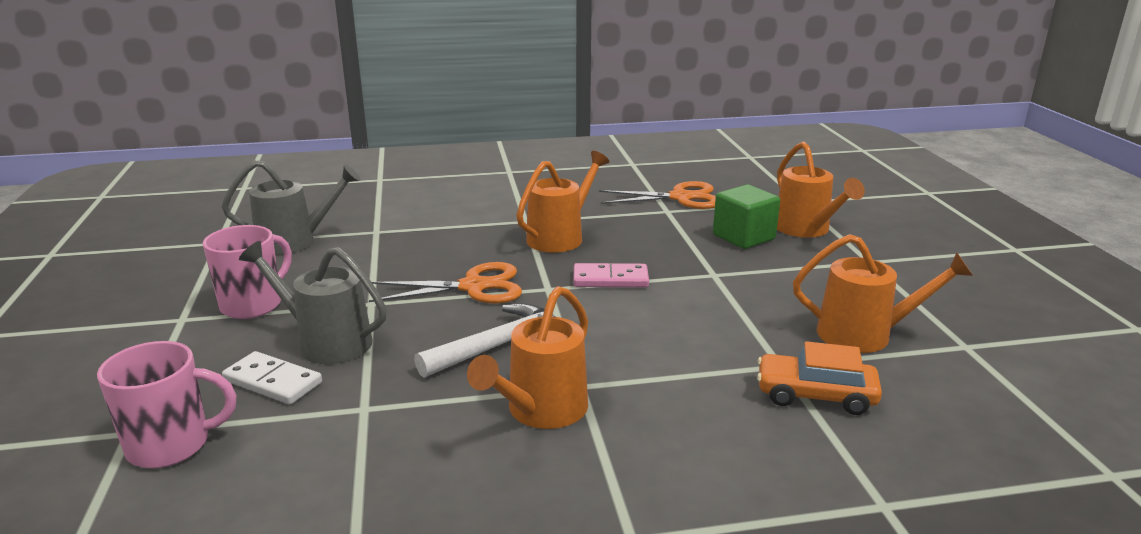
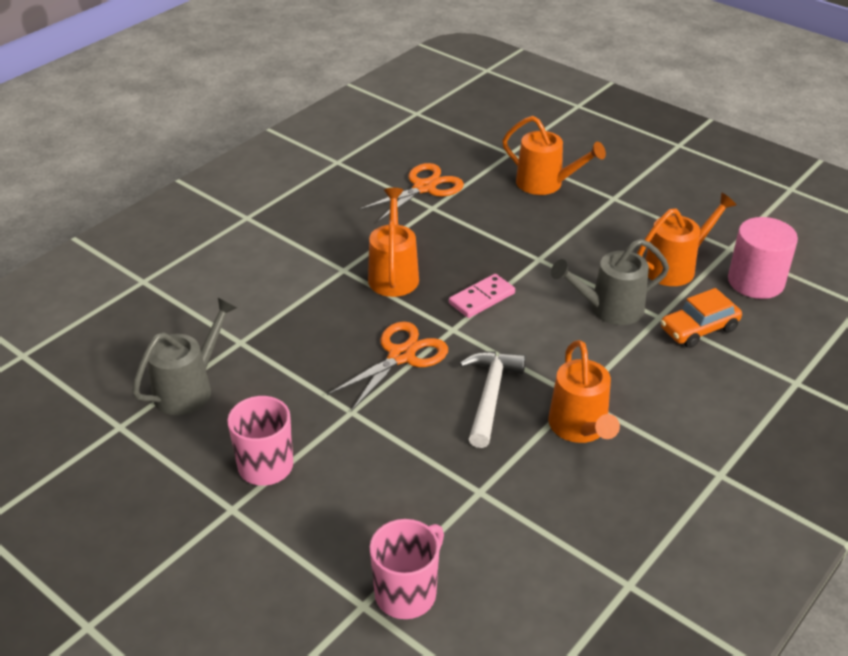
camera: 40 degrees left, 15 degrees up
white domino [222,351,322,404] -> none
grey watering can [239,241,387,364] -> grey watering can moved to [551,239,669,325]
green cube [713,185,780,249] -> none
none -> pink cylinder [728,217,798,299]

